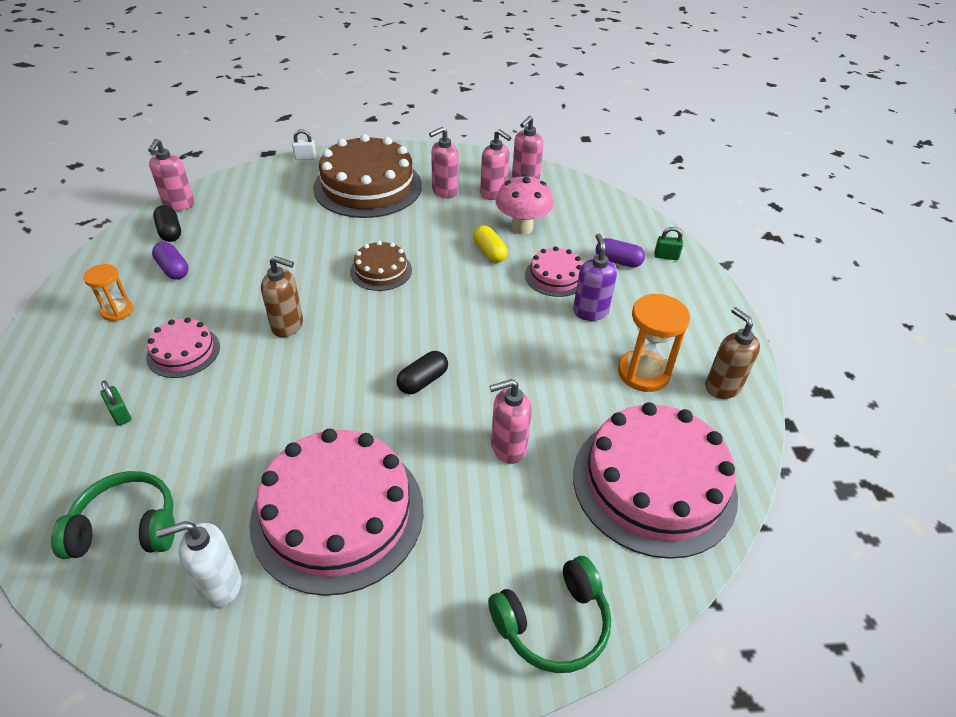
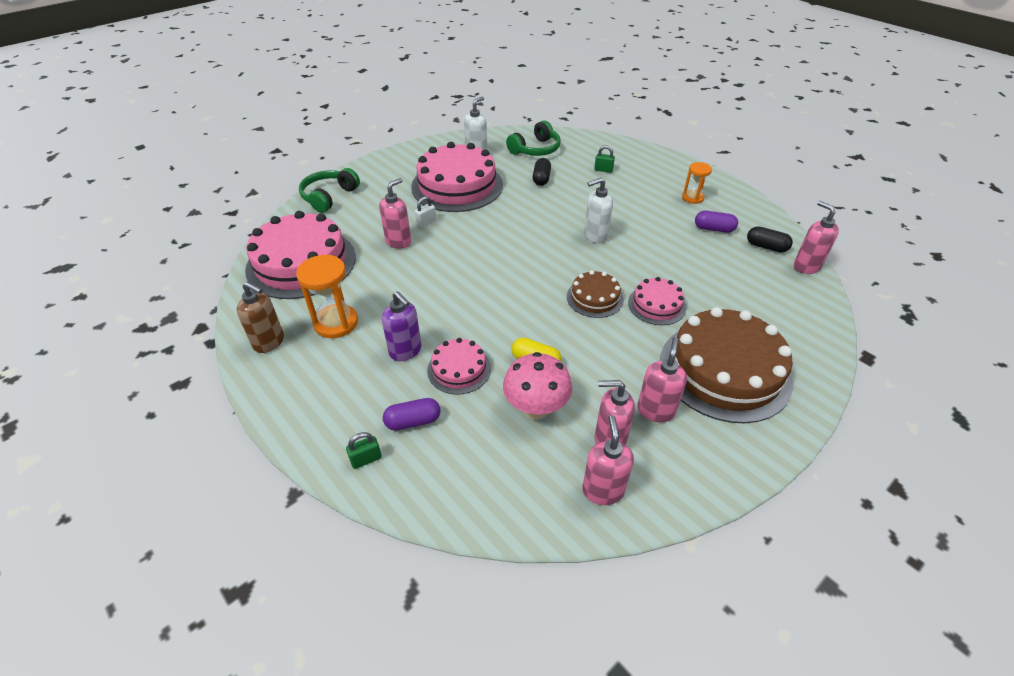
camera: 145 degrees right, 0 degrees up
pink cake [146,317,220,378] -> pink cake moved to [628,277,686,325]
brown soap dispenser [261,256,303,337] -> white soap dispenser [584,178,613,243]
white padlock [292,129,316,160] -> white padlock moved to [415,196,436,227]
black capsule [397,351,448,394] -> black capsule moved to [532,158,551,186]

